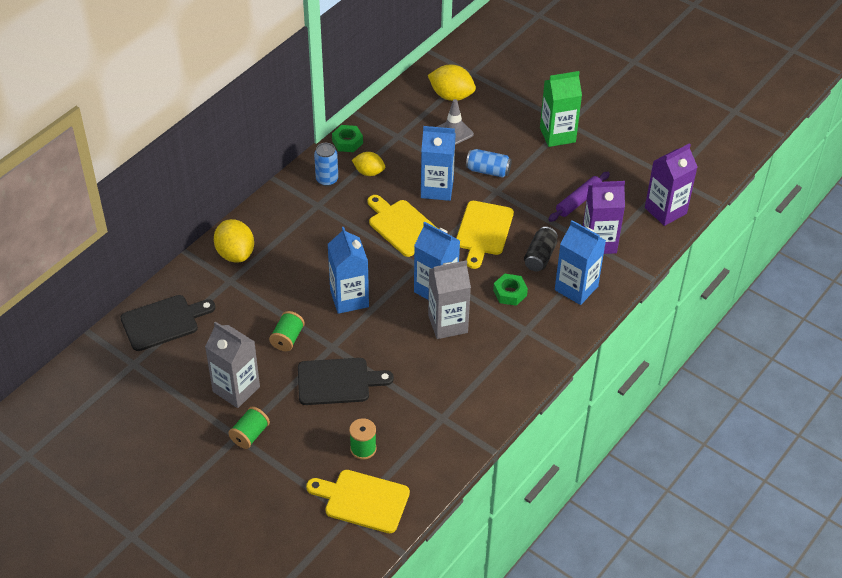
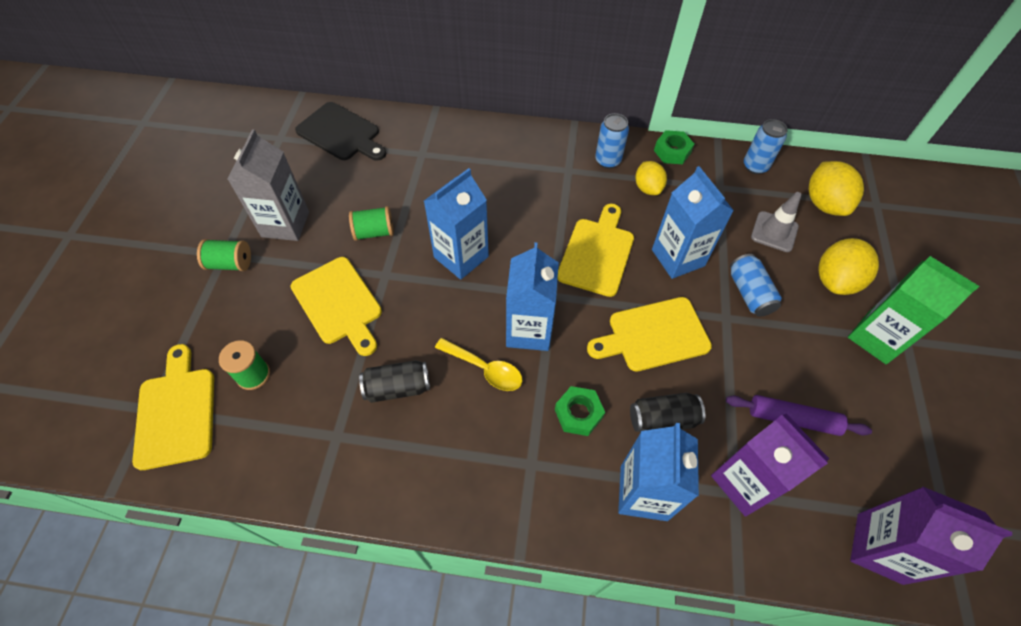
camera: 60 degrees right, 10 degrees up
yellow lemon [214,219,254,262] -> yellow lemon moved to [818,238,879,295]
black cutting board [298,358,394,405] -> yellow cutting board [290,257,382,356]
grey carton [428,260,471,339] -> yellow spoon [435,338,522,391]
none -> black can [359,360,430,403]
none -> blue can [744,119,788,174]

